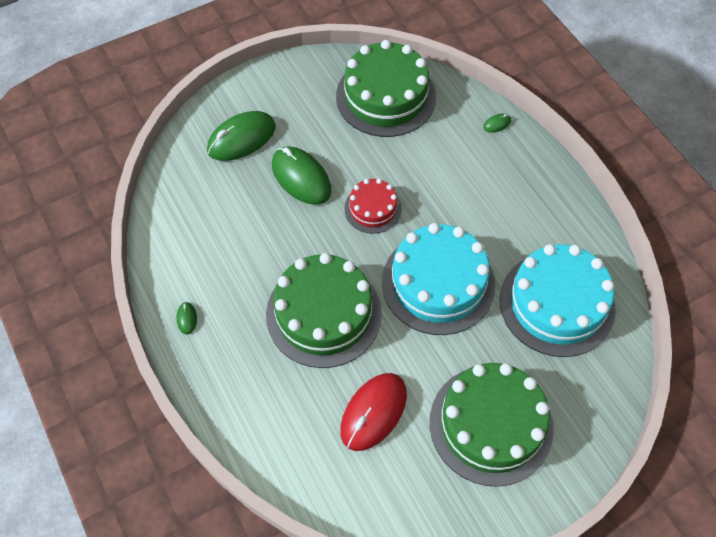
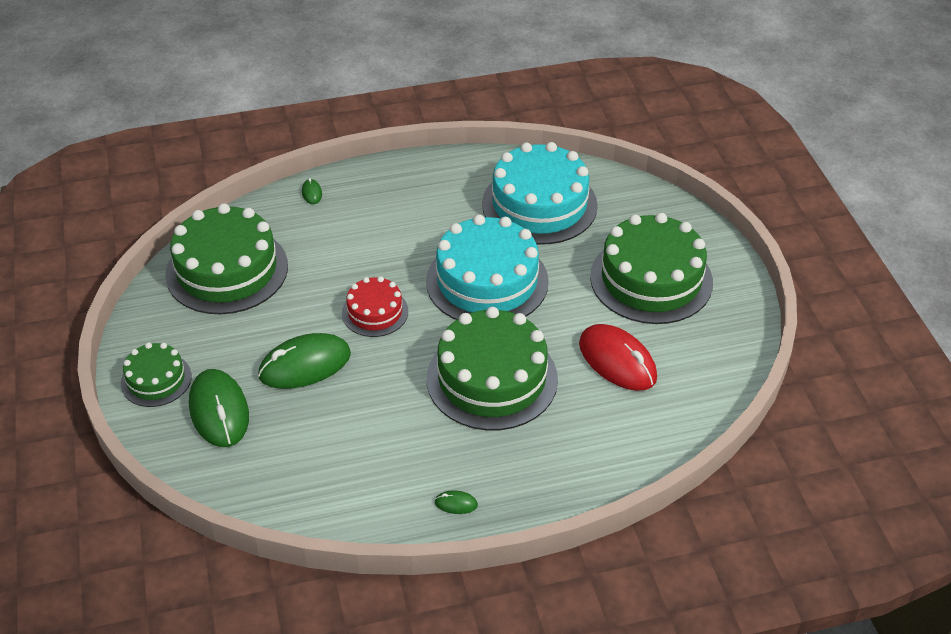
camera: 75 degrees left, 15 degrees down
none -> green cake [121,342,192,407]

